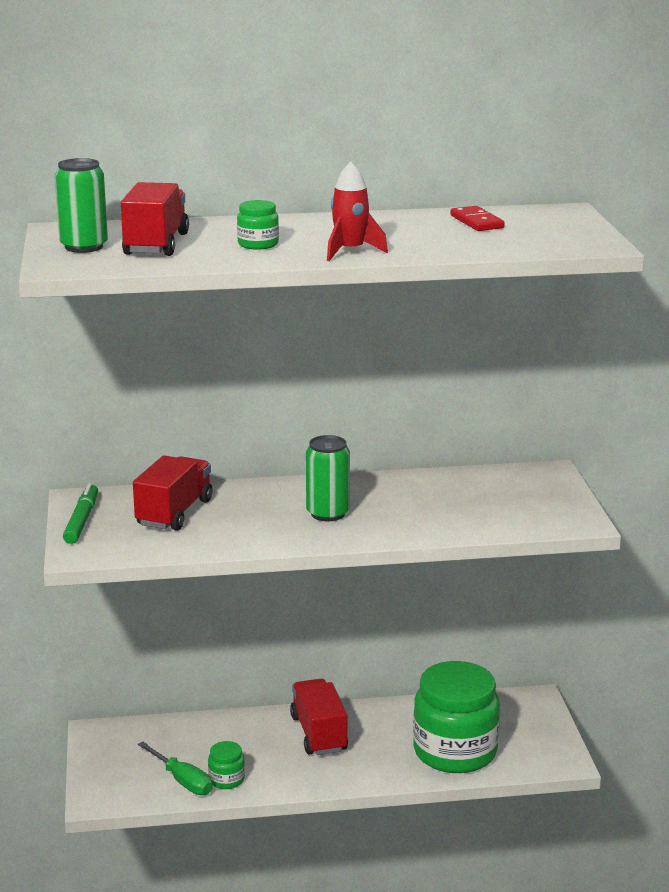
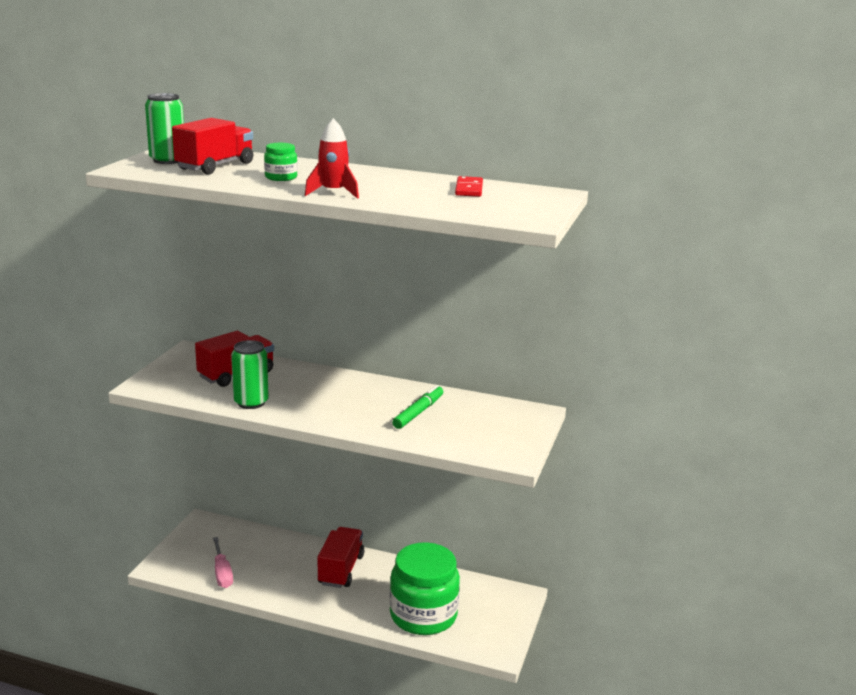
camera: 25 degrees right, 0 degrees up
green marker [63,483,98,544] -> green marker moved to [392,385,443,429]
green screwdriver [138,741,213,795] -> pink screwdriver [213,537,233,588]
green jar [208,741,245,789] -> none
green can [306,435,350,521] -> green can moved to [231,340,269,409]

